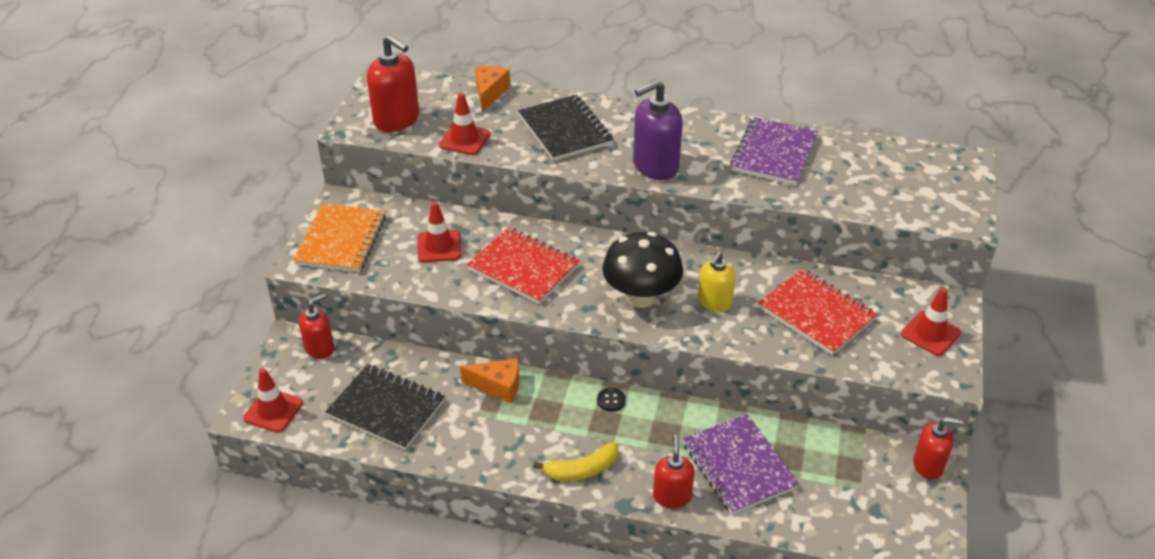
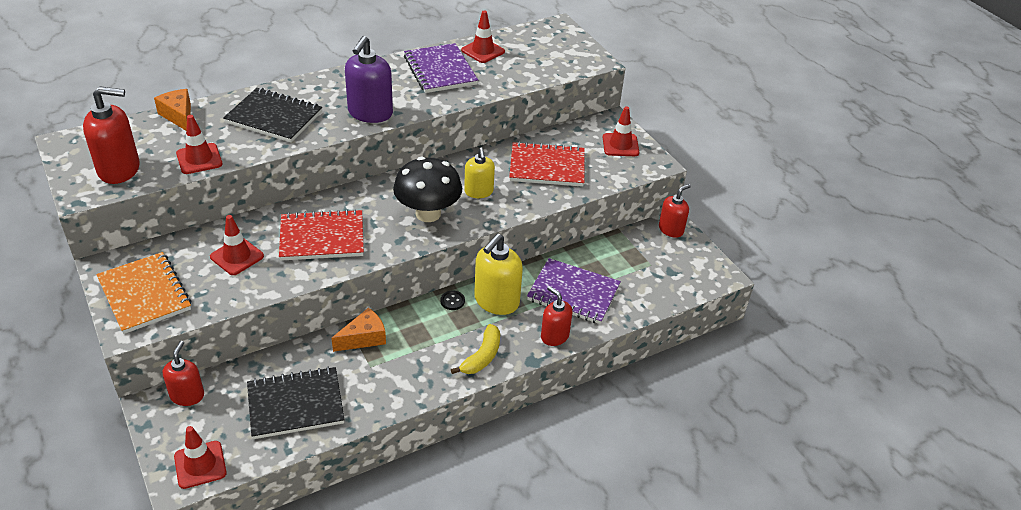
camera: 45 degrees left, 0 degrees up
none -> red traffic cone [461,10,505,63]
none -> yellow soap dispenser [474,234,523,315]

